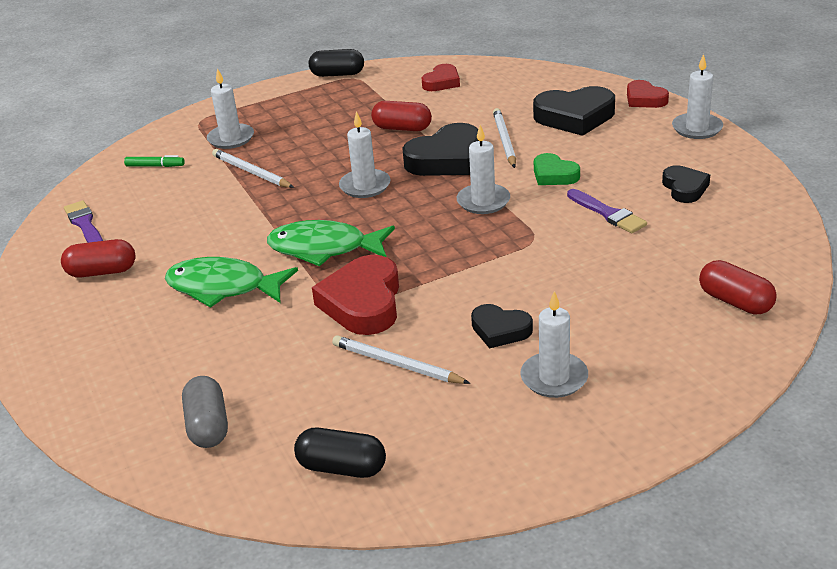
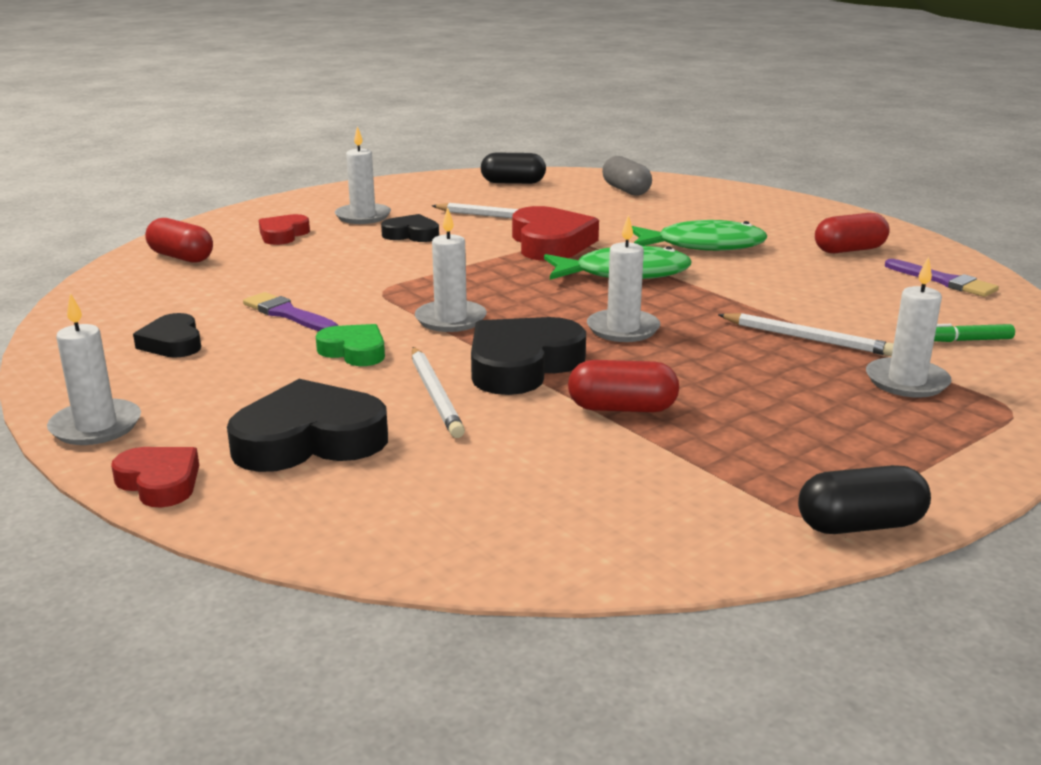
camera: 165 degrees right, 10 degrees down
red heart [422,64,460,91] -> red heart moved to [259,214,310,245]

